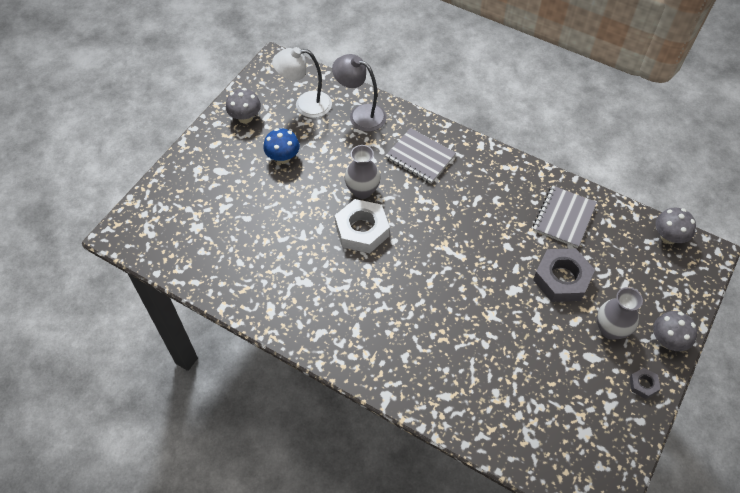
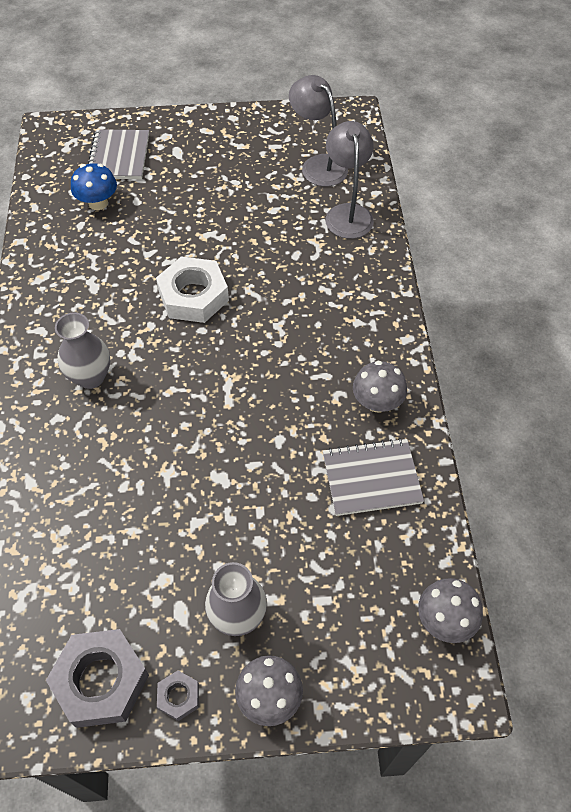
camera: 55 degrees right, 0 degrees up
grey mushroom [226,88,261,123] -> grey mushroom moved to [353,361,407,413]
blue mushroom [263,128,300,164] -> blue mushroom moved to [71,163,117,210]
white lamp [272,47,332,118] -> grey lamp [289,75,348,186]
grey vase [345,145,381,199] -> grey vase moved to [55,313,110,389]
grey notebook [385,128,456,184] -> grey notebook moved to [88,129,149,179]
grey nut [533,248,595,302] -> grey nut moved to [46,629,149,728]

